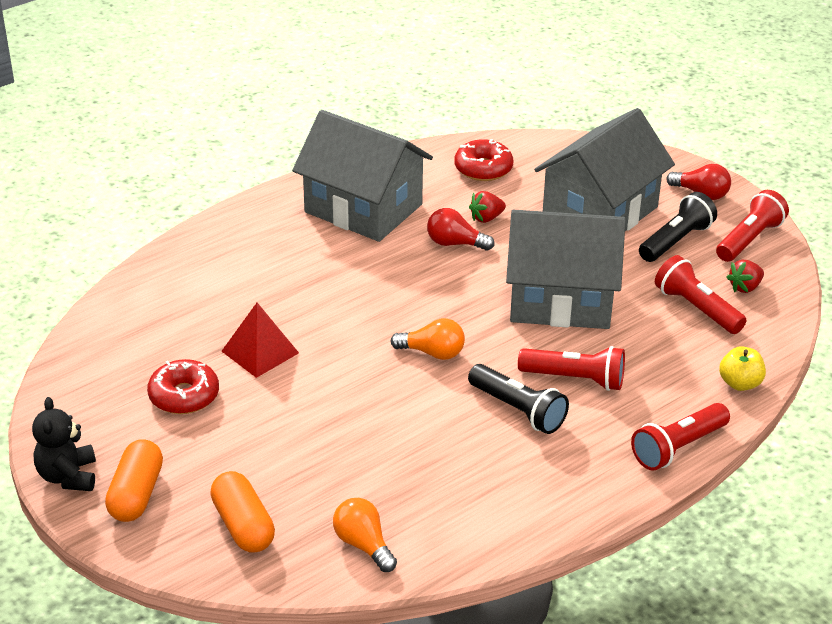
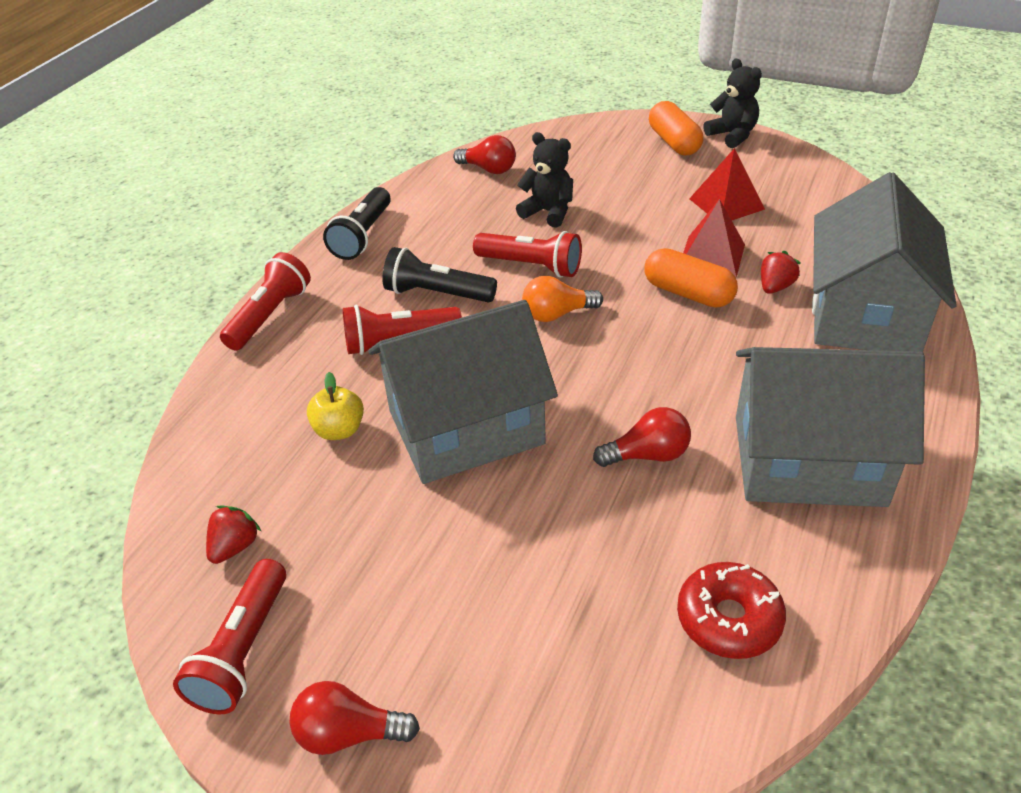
camera: 155 degrees right, 5 degrees up
red donut [147,359,219,414] -> red pyramid [689,148,765,220]
orange capsule [210,471,275,552] -> orange capsule moved to [644,248,738,308]
orange light bulb [333,498,397,572] -> red light bulb [453,135,516,174]
red strawberry [469,191,506,223] -> red strawberry moved to [761,251,801,294]
grey house [534,108,675,231] -> grey house moved to [812,172,957,352]
black flashlight [639,192,717,262] -> black flashlight moved to [323,187,391,260]
red flashlight [655,255,747,334] -> red flashlight moved to [473,231,582,278]
yellow apple [719,346,766,391] -> yellow apple moved to [307,372,364,440]
none -> black teddy bear [516,132,573,228]

